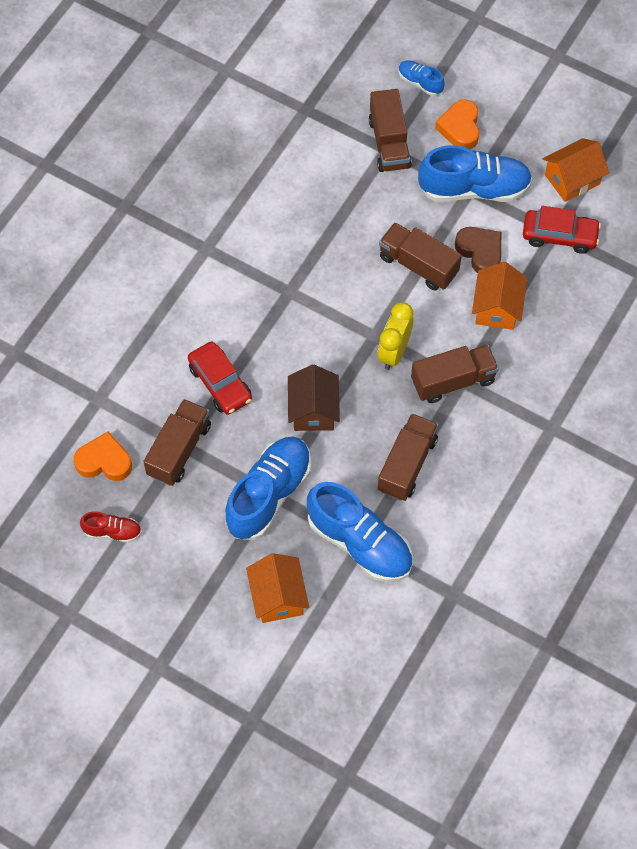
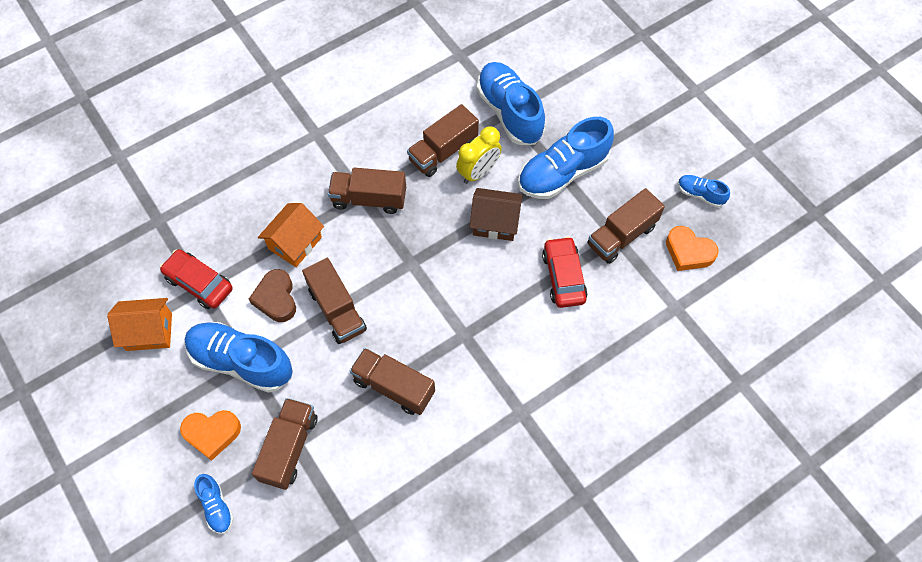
camera: 155 degrees left, 0 degrees up
red shoe [80,511,142,543] -> blue shoe [678,175,730,207]
orange house [246,553,309,623] -> none
brown house [288,365,340,431] -> brown house turned 75 degrees clockwise [469,188,523,241]
yellow clock [377,302,413,370] -> yellow clock moved to [456,126,501,184]
orange heart [435,100,479,150] -> orange heart turned 60 degrees clockwise [180,410,241,461]
none -> brown truck [350,348,435,415]

